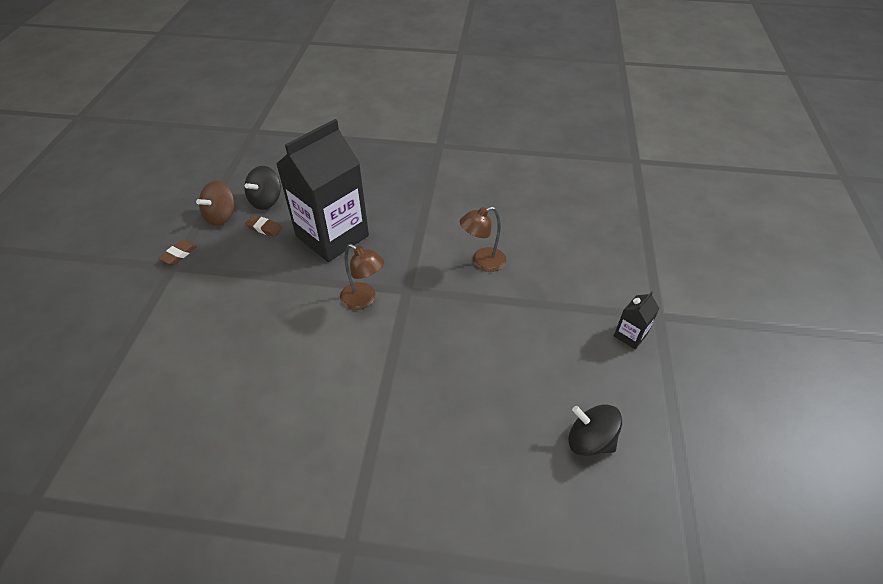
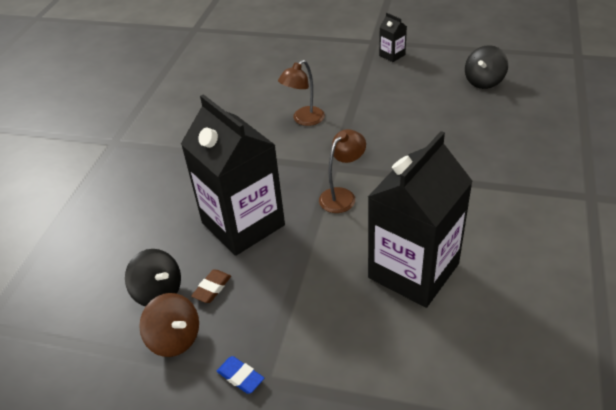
camera: 80 degrees left, 5 degrees down
brown eraser [158,240,197,265] -> blue eraser [216,356,264,394]
brown lamp [460,207,506,272] -> brown lamp turned 60 degrees clockwise [278,60,325,126]
none -> black carton [368,131,473,308]

